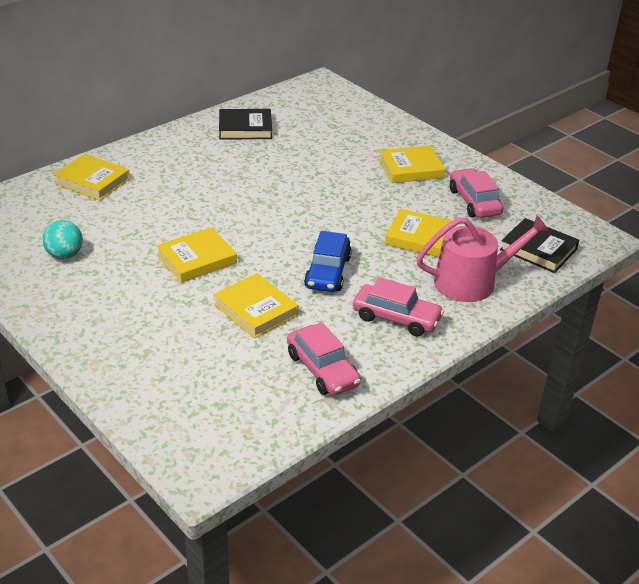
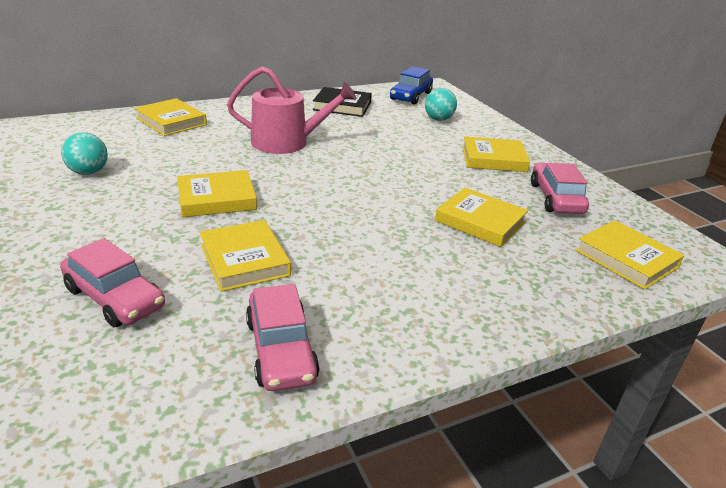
camera: 15 degrees right, 5 degrees down
blue car [304,231,352,292] -> blue car moved to [390,66,433,104]
pink car [353,277,444,337] -> pink car moved to [60,238,165,327]
pink watering can [416,215,550,302] -> pink watering can moved to [227,66,356,154]
black book [500,218,579,273] -> yellow book [575,220,684,290]
none -> turquoise ball [425,88,457,121]

